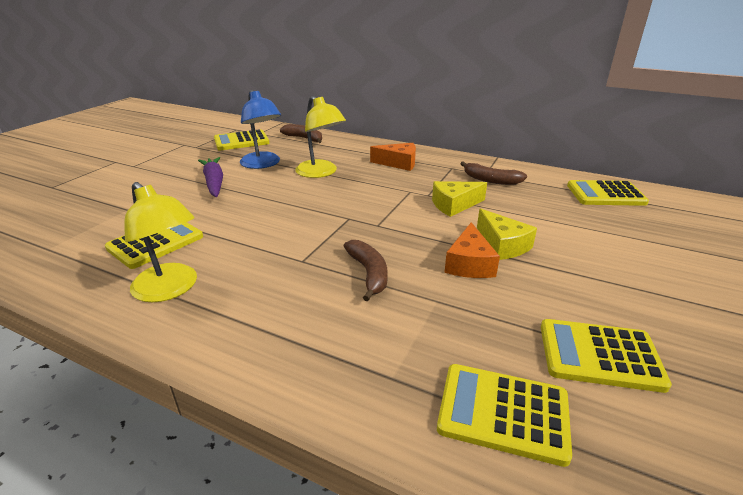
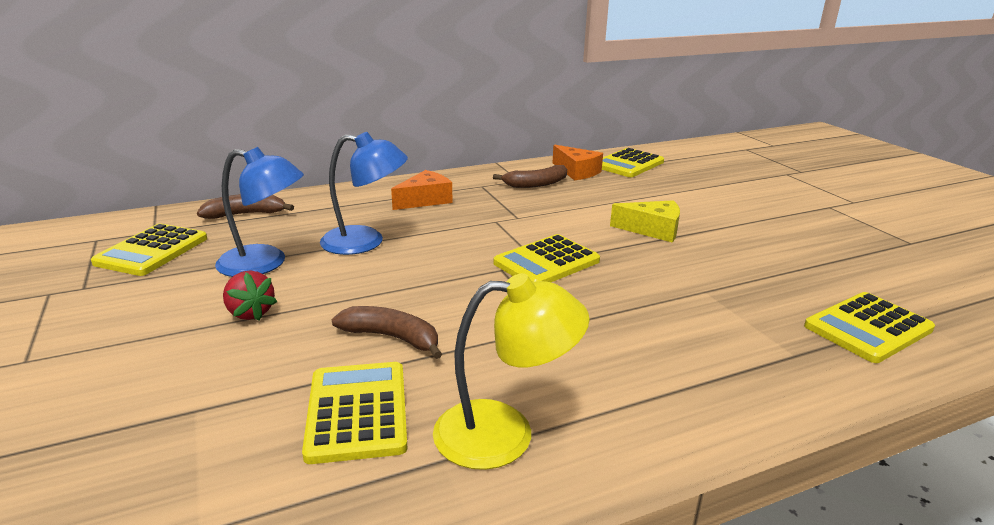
camera: 50 degrees left, 5 degrees down
purple carrot [198,157,223,197] -> red strawberry [223,270,277,321]
yellow lamp [295,96,346,178] -> blue lamp [320,132,408,255]
brown banana [344,240,388,302] -> brown banana moved to [332,306,442,359]
yellow cheese [432,181,487,217] -> none
orange cheese [444,222,500,278] -> orange cheese moved to [552,145,603,180]
yellow calculator [541,319,672,393] -> yellow calculator moved to [493,234,600,282]

